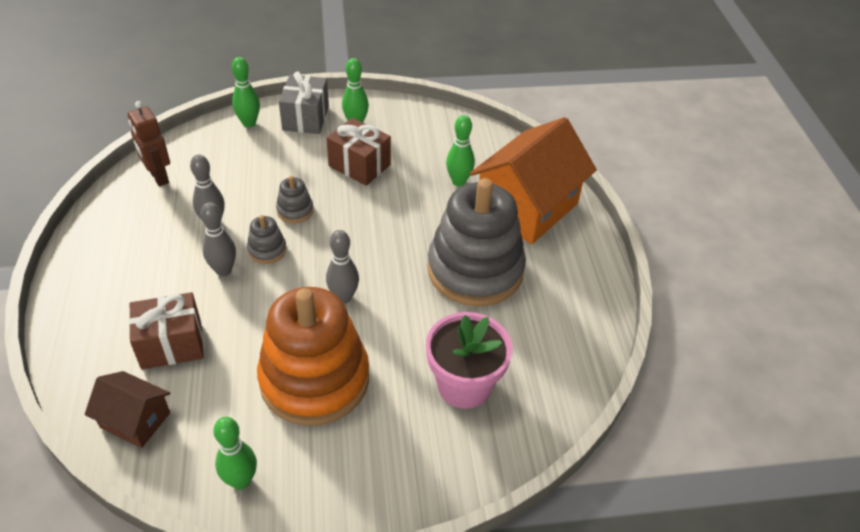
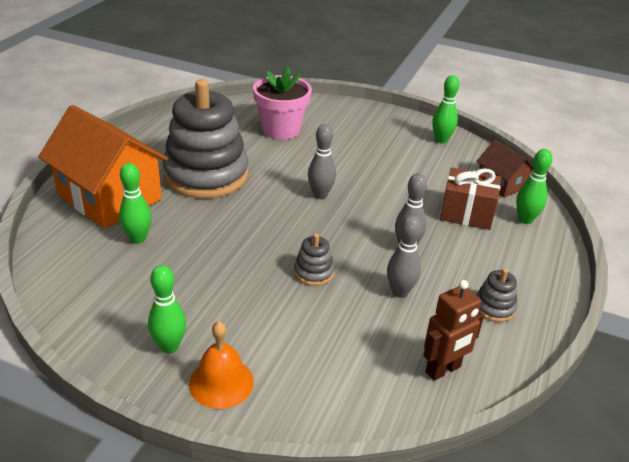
camera: 150 degrees left, 10 degrees down
brown robot [128,101,170,186] -> brown robot turned 60 degrees clockwise [423,280,484,381]
green bowling pin [232,57,260,128] -> green bowling pin moved to [516,149,552,224]
grey stacking toy [247,215,287,264] -> grey stacking toy moved to [476,268,517,322]
orange stacking toy [257,287,369,426] -> none
grey gift [279,72,329,134] -> orange bell [189,321,254,409]
brown gift [326,118,391,186] -> none
orange house [470,117,597,244] -> orange house turned 60 degrees clockwise [38,105,168,228]

